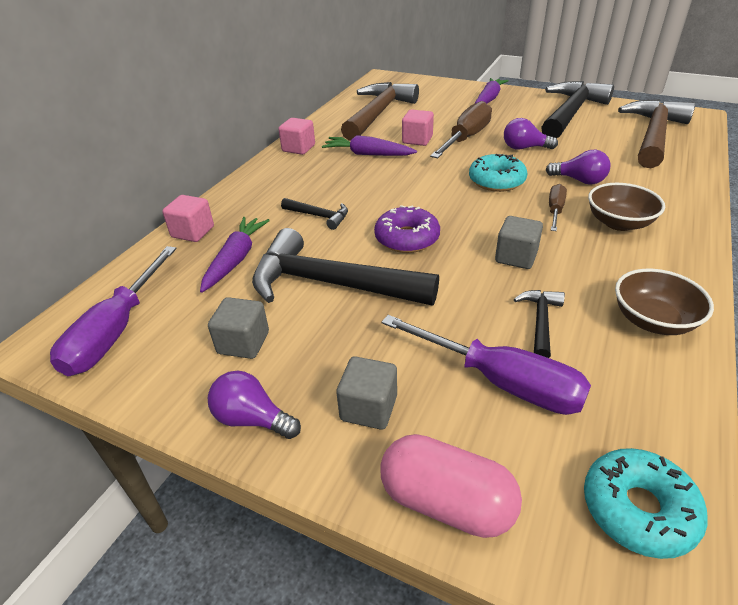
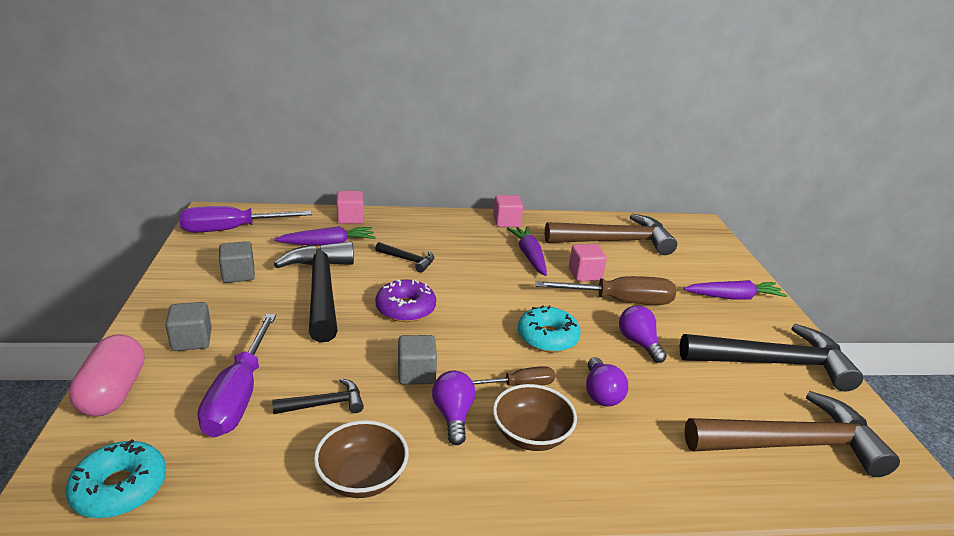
camera: 55 degrees right, 10 degrees down
purple light bulb [208,371,301,439] -> purple light bulb moved to [432,370,475,445]
black hammer [281,198,348,230] -> black hammer turned 60 degrees counterclockwise [375,242,434,273]

